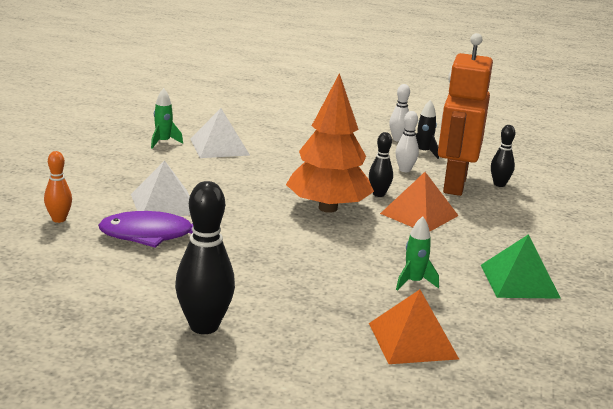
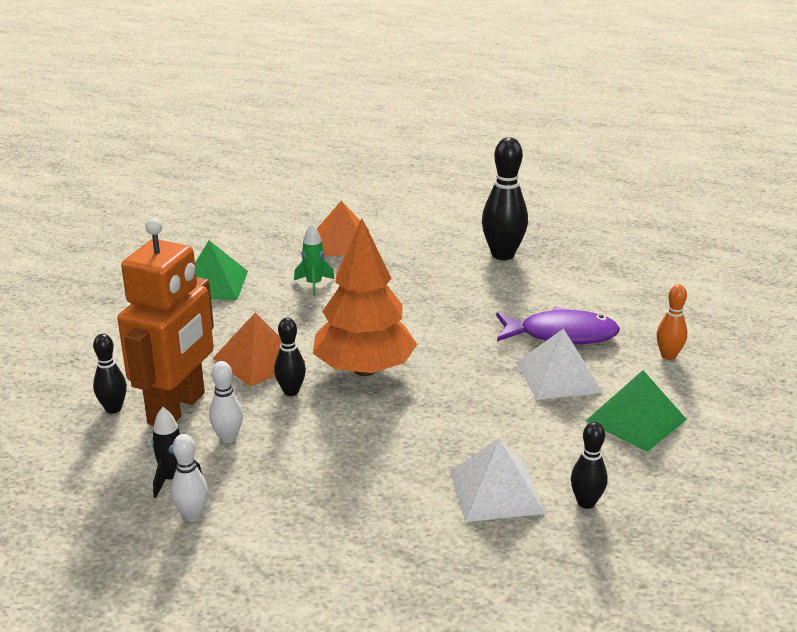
camera: 170 degrees left, 5 degrees up
green rocket [151,88,183,149] -> black bowling pin [571,422,608,509]
none -> green pyramid [586,370,687,452]

